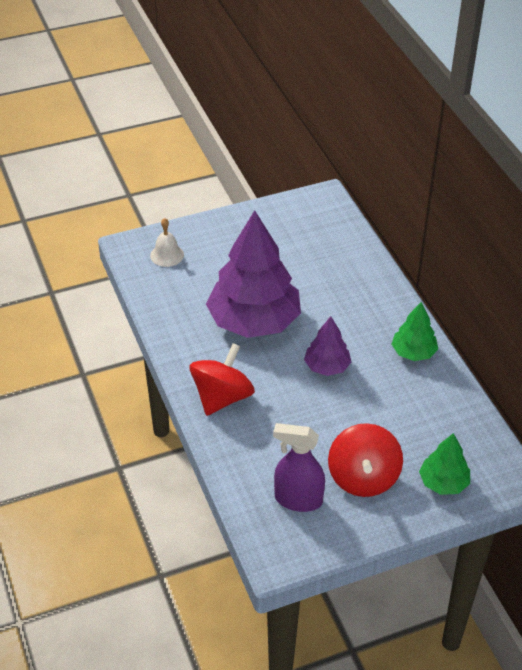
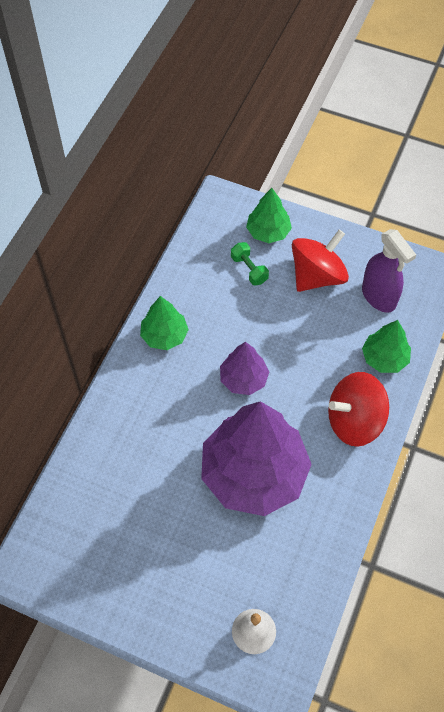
camera: 135 degrees left, 15 degrees up
none -> green dumbbell [231,242,269,286]
none -> green tree [362,320,411,373]

